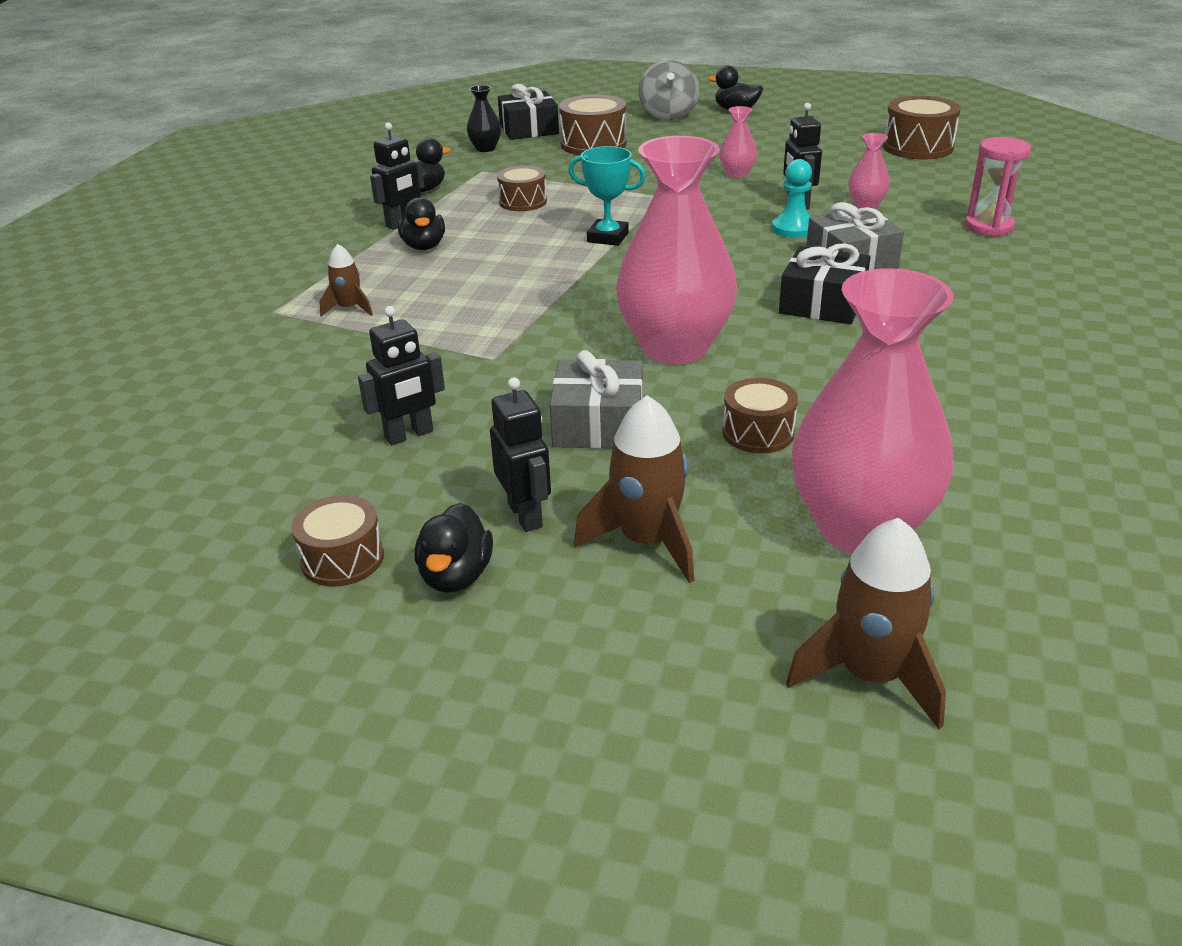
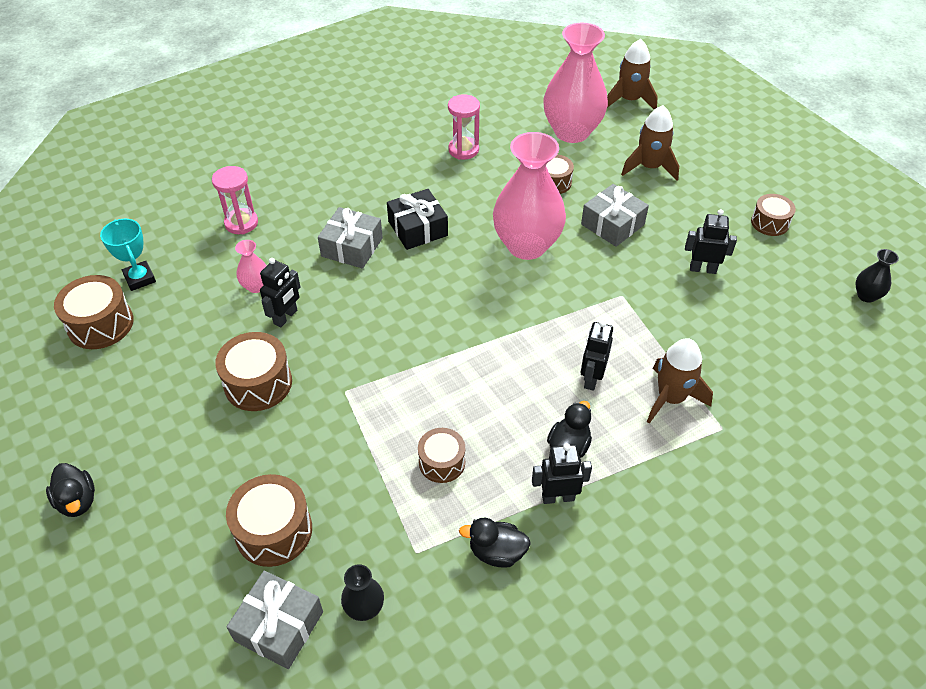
camera: 140 degrees left, 15 degrees up
brown rocket [320,244,373,317] -> brown rocket [647,338,713,424], size x1.75
black duck [415,503,493,593] -> none
black robot [490,377,551,532] -> black robot moved to [580,320,613,391]
black gift [498,84,559,140] -> grey gift [227,571,323,669]
turquoise trophy [568,146,646,246] -> turquoise trophy moved to [100,219,156,291]
grey spinning top [638,60,700,120] -> none
pink vase [719,106,757,178] -> brown drum [215,332,292,411]
turquoise pawn [772,159,812,238] -> none
none -> pink hourglass [448,94,480,160]
none -> black vase [855,249,899,303]

